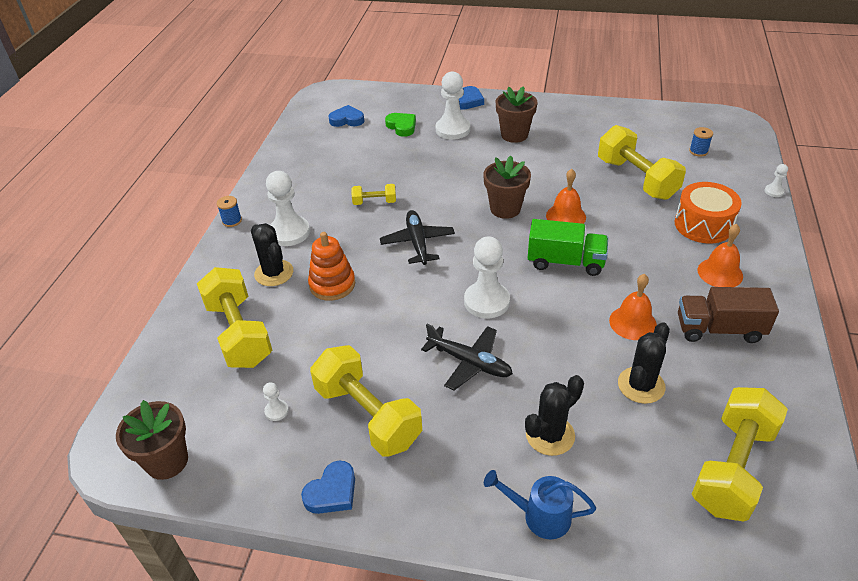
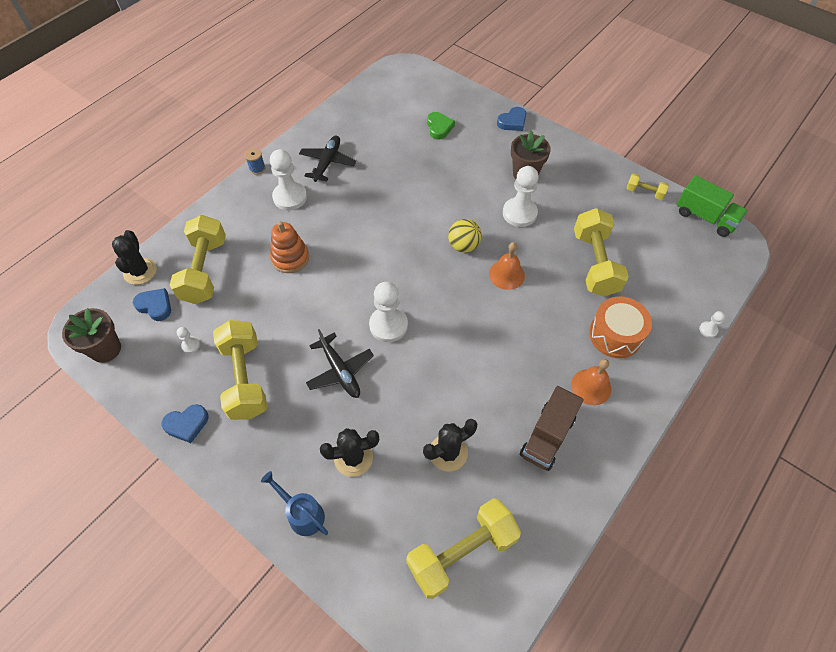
camera: 25 degrees right, 15 degrees up
black cactus [251,223,293,286] -> black cactus moved to [112,230,157,285]
blue heart [328,105,364,127] -> blue heart moved to [133,288,171,321]
yellow dumbbell [351,184,396,205] -> yellow dumbbell moved to [627,173,669,200]
black plane [380,210,455,265] -> black plane moved to [299,136,356,182]
white pawn [436,72,470,140] -> white pawn moved to [503,166,539,227]
brown flower pot [483,156,531,219] -> yellow ball [448,219,482,253]
green truck [528,219,608,276] -> green truck moved to [677,175,748,237]
orange bell [609,274,657,340] -> none
brown truck [678,287,779,343] -> brown truck turned 90 degrees counterclockwise [520,386,584,471]
blue spool [689,127,713,157] -> none

